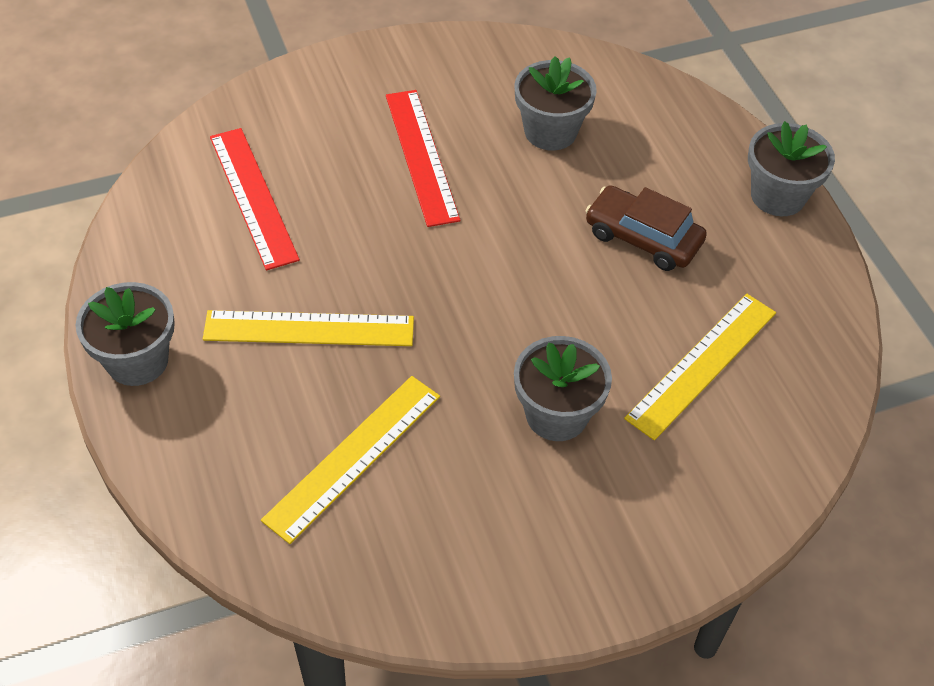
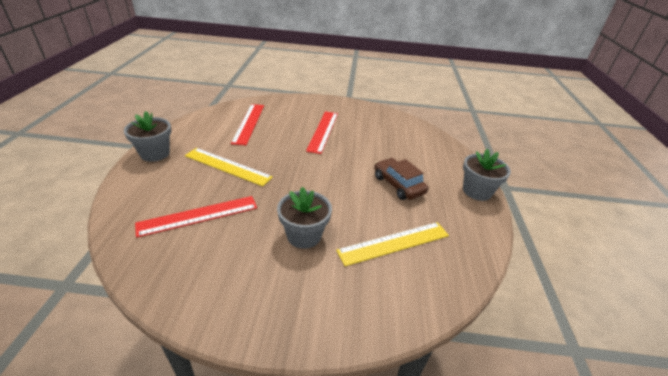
camera: 25 degrees right, 15 degrees down
yellow ruler [261,376,440,544] -> red ruler [135,196,257,238]
grey flower pot [514,56,597,150] -> none

